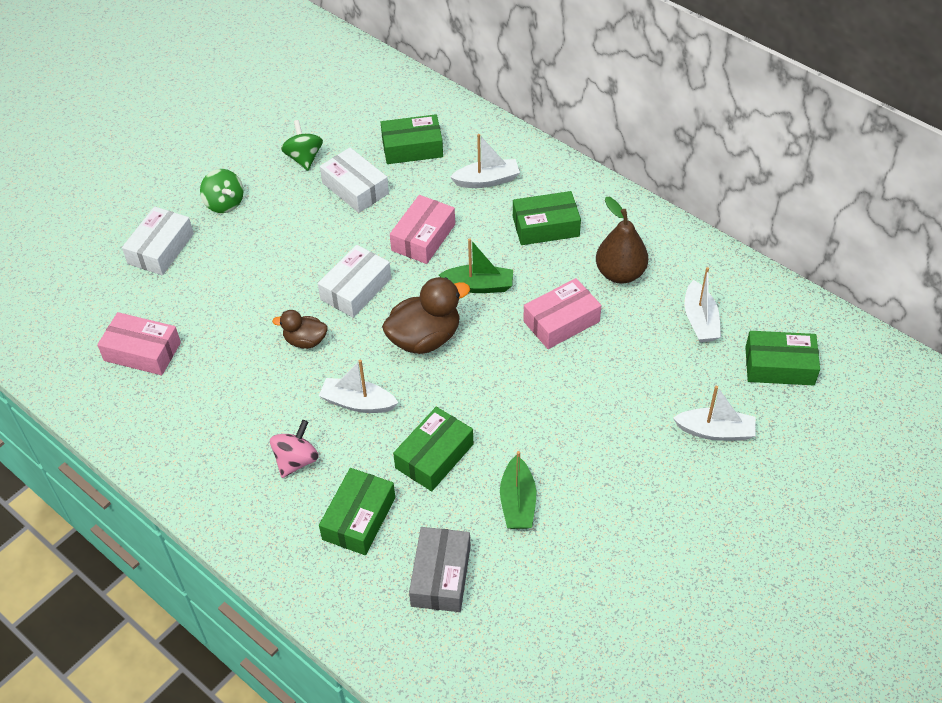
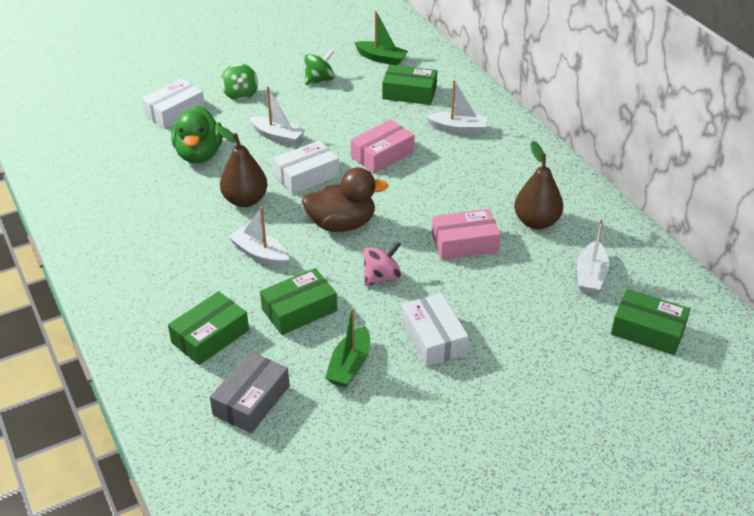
camera: 20 degrees right, 10 degrees down
pink box [97,312,181,375] -> none
pink spinning top [270,420,319,478] -> pink spinning top moved to [364,241,401,286]
brown duck [272,310,328,349] -> brown pear [217,126,267,207]
green spinning top [281,120,323,171] -> green spinning top turned 45 degrees clockwise [305,49,334,85]
white box [320,147,389,213] -> white box moved to [401,293,469,366]
green boat [439,238,513,293] -> green boat moved to [354,11,408,65]
green box [513,191,581,245] -> none
white boat [673,386,755,441] -> white boat moved to [249,86,305,146]
none -> green duck [171,106,223,163]

